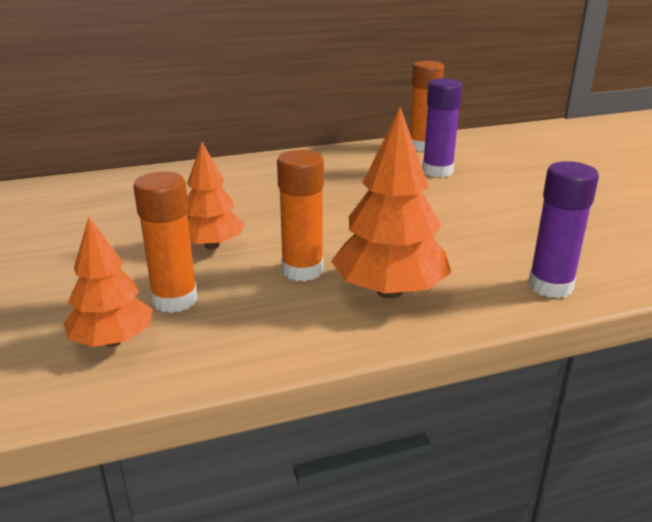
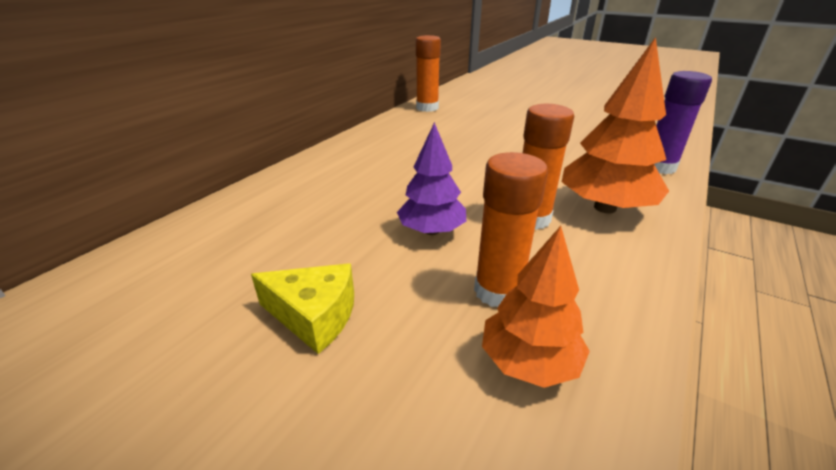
camera: 40 degrees left, 5 degrees up
orange tree [187,142,244,249] -> purple tree [397,122,466,235]
purple glue stick [422,78,463,177] -> none
none -> yellow cheese [251,263,354,354]

